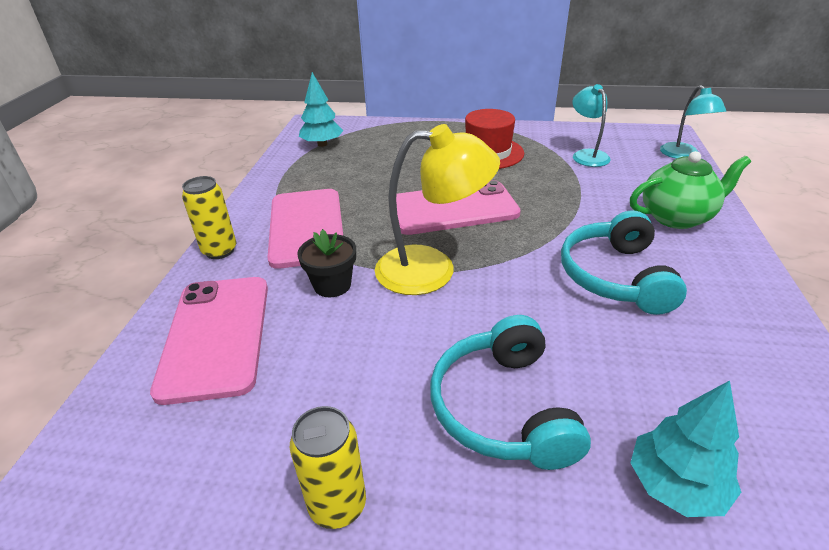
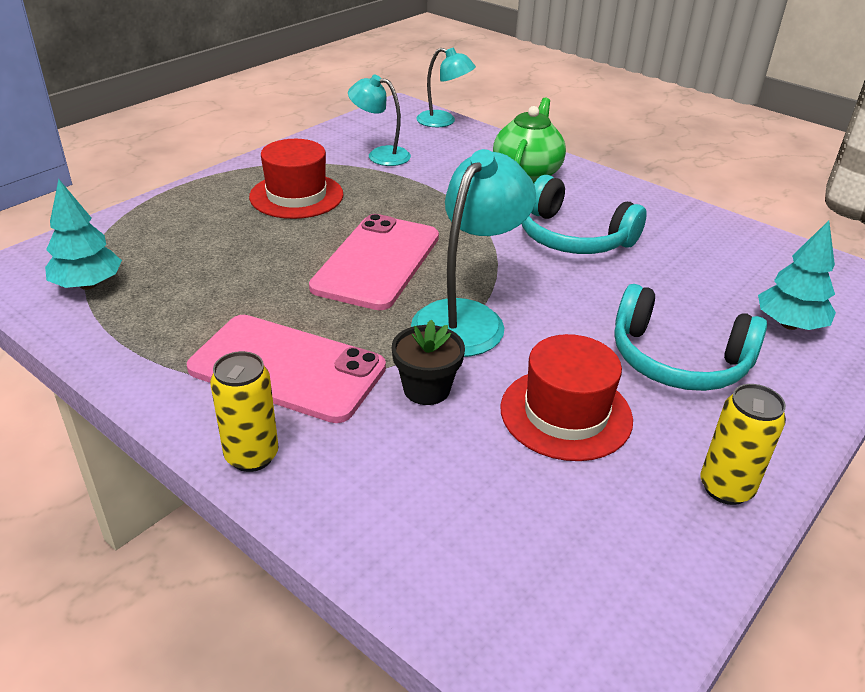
camera: 60 degrees left, 0 degrees up
pink phone [150,277,268,405] -> none
yellow lamp [375,124,500,295] -> turquoise lamp [411,149,536,357]
none -> red hat [500,334,633,461]

